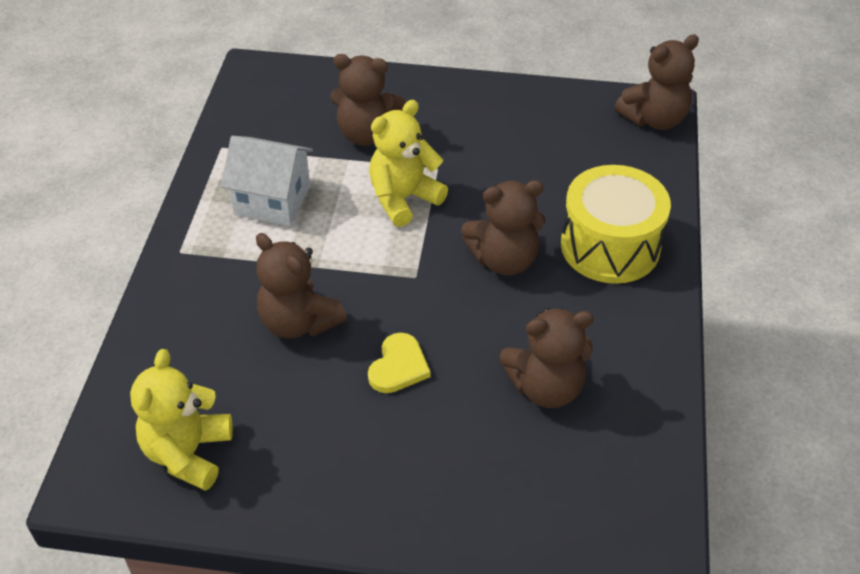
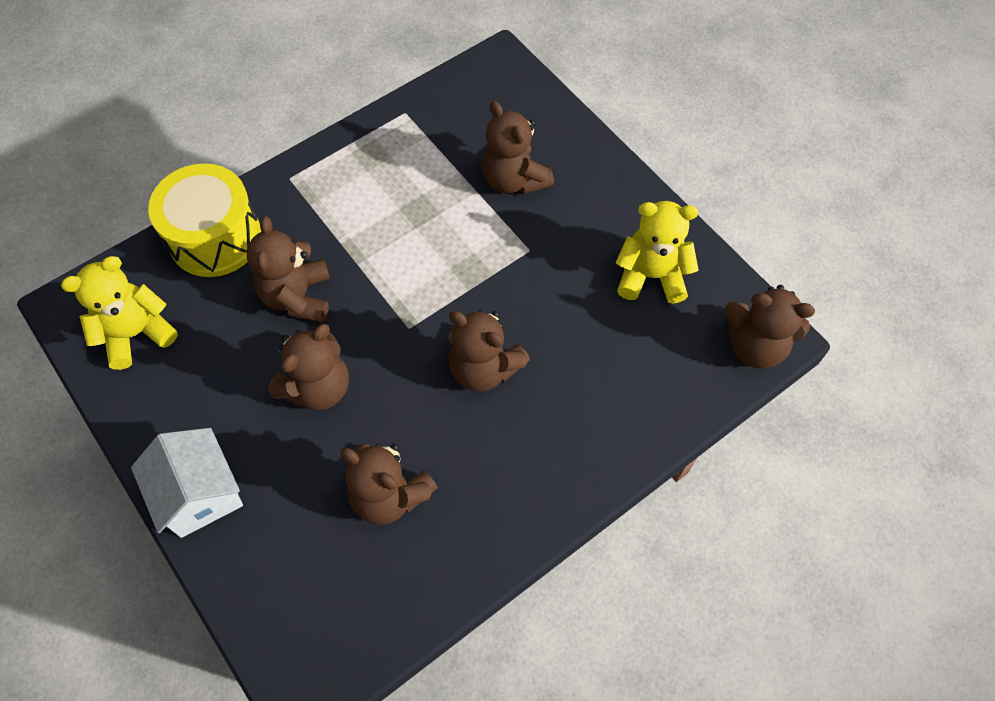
camera: 45 degrees right, 15 degrees up
white house [221,136,313,226] -> white house moved to [131,428,243,538]
yellow heart [368,333,431,393] -> brown teddy bear [268,324,349,410]
yellow teddy bear [369,100,448,227] -> yellow teddy bear moved to [615,201,698,304]
yellow drum [561,165,671,284] -> yellow drum moved to [148,163,261,277]

